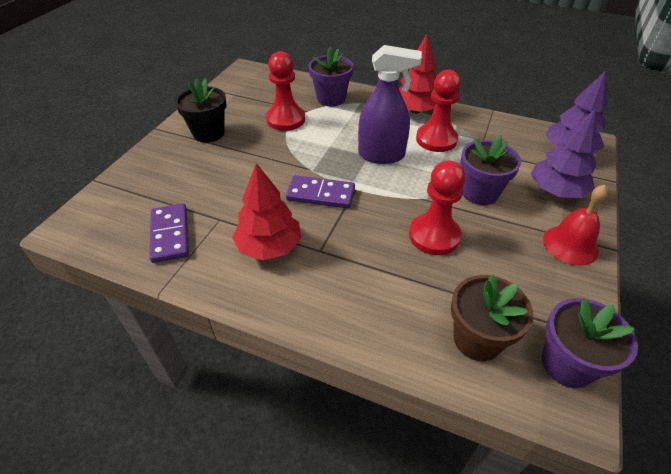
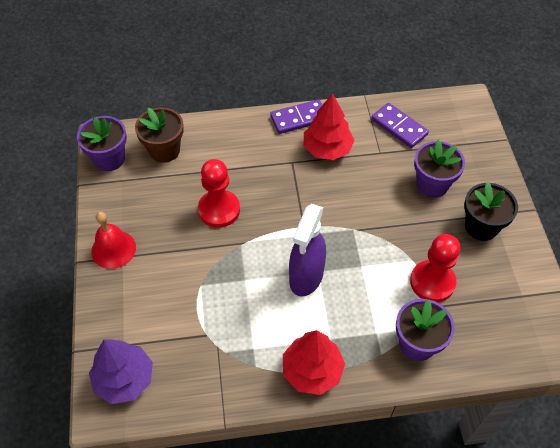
camera: 150 degrees right, 10 degrees up
purple domino [286,175,355,208] -> purple domino moved to [270,99,322,134]
purple spray bottle [358,45,422,164] -> purple spray bottle turned 45 degrees counterclockwise [289,204,326,297]
red pawn [416,70,461,152] -> none
purple flower pot [461,136,521,205] -> purple flower pot moved to [414,140,465,198]
purple tree [531,108,597,198] -> none

